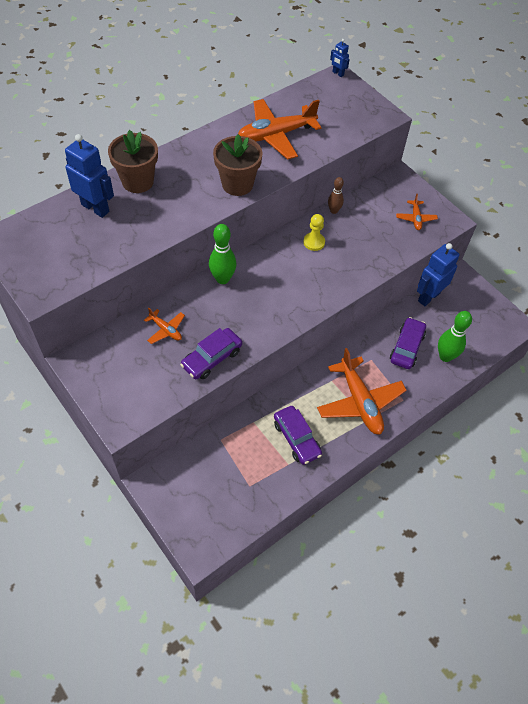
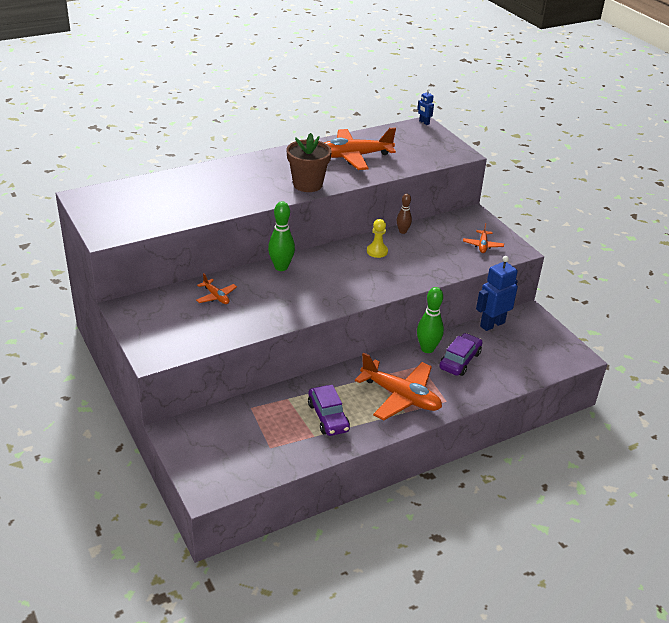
camera: 10 degrees right, 20 degrees down
blue robot [65,134,114,218] -> none
brown flower pot [108,130,158,193] -> none
purple car [180,328,242,379] -> none
orange plane [317,348,407,435] -> orange plane turned 45 degrees counterclockwise [355,352,442,421]
green bowling pin [438,311,472,362] -> green bowling pin moved to [417,287,444,353]

